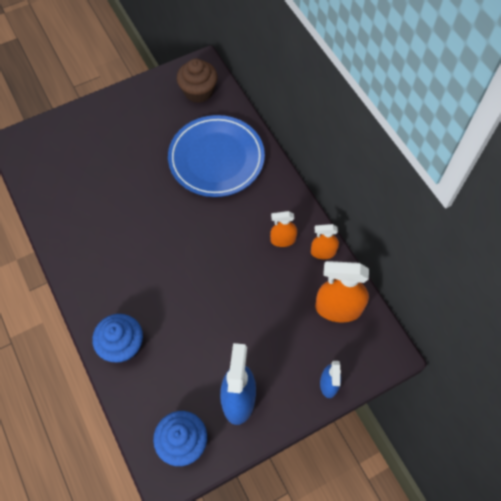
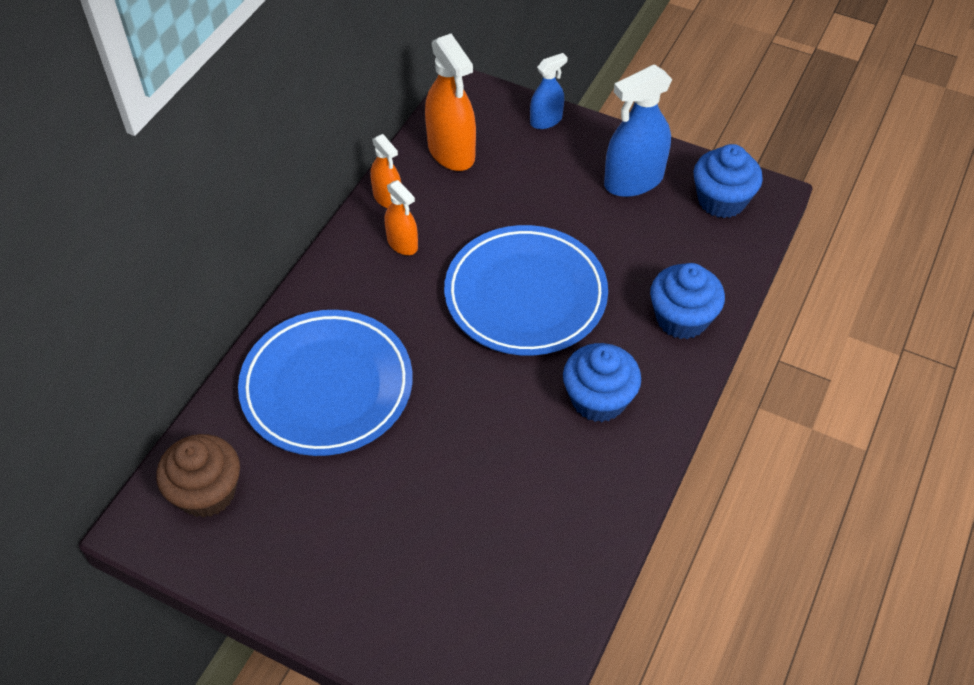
camera: 125 degrees left, 10 degrees down
none -> blue plate [444,225,608,356]
none -> blue cupcake [563,343,641,422]

